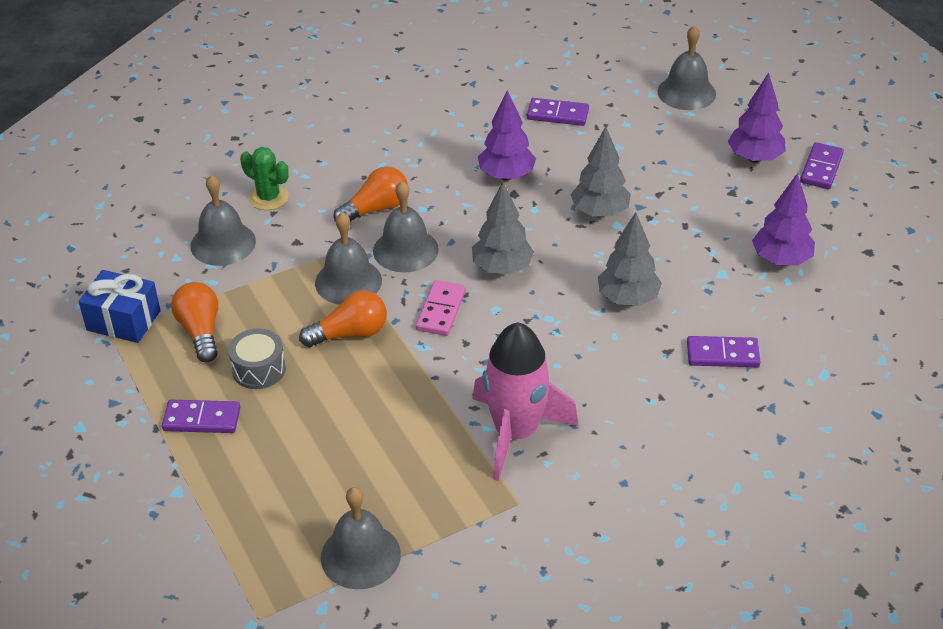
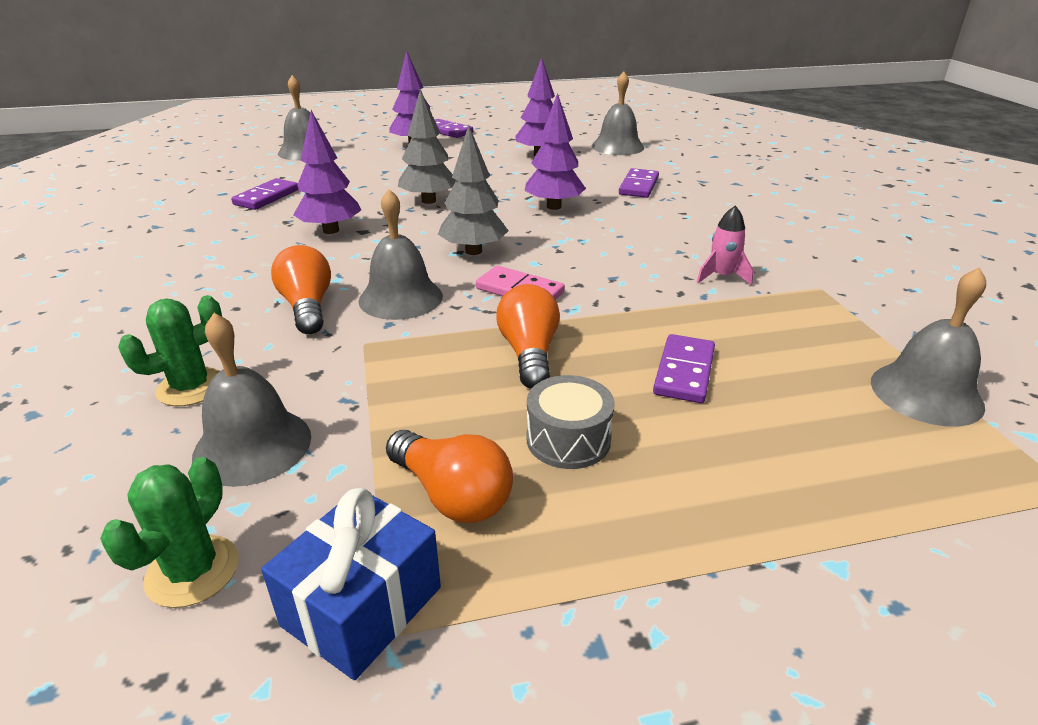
camera: 75 degrees left, 10 degrees down
purple domino [162,400,240,433] -> purple domino moved to [653,334,715,403]
orange light bulb [171,282,218,363] -> orange light bulb turned 135 degrees counterclockwise [386,430,513,523]
grey bell [315,212,382,304] -> grey bell moved to [592,72,644,155]
pink rocket [473,322,579,481] -> pink rocket [696,206,753,286], size x0.45
grey tree [598,212,662,306] -> purple tree [525,93,586,210]
none -> green cactus [100,457,239,608]

